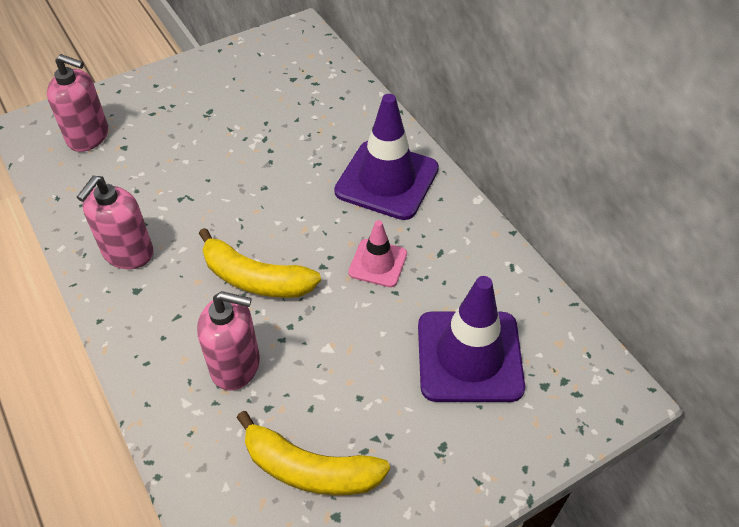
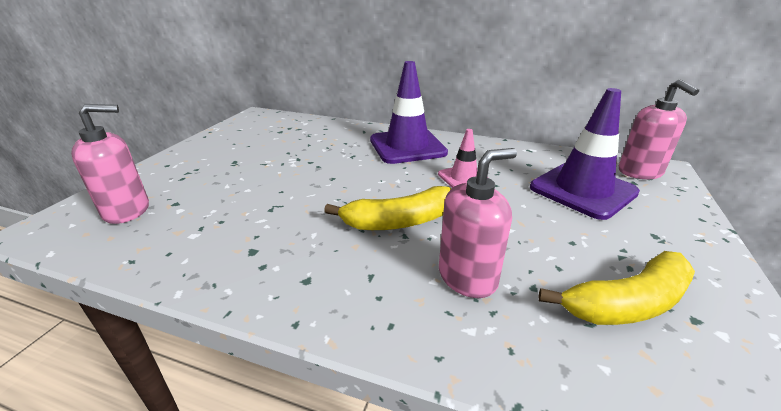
camera: 40 degrees left, 20 degrees down
pink soap dispenser [77,176,153,269] -> pink soap dispenser moved to [619,79,699,179]

